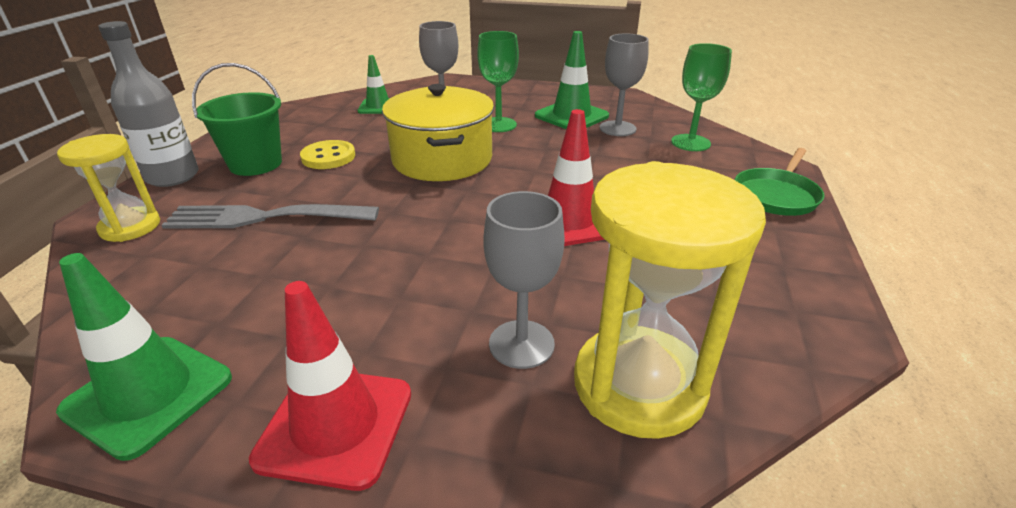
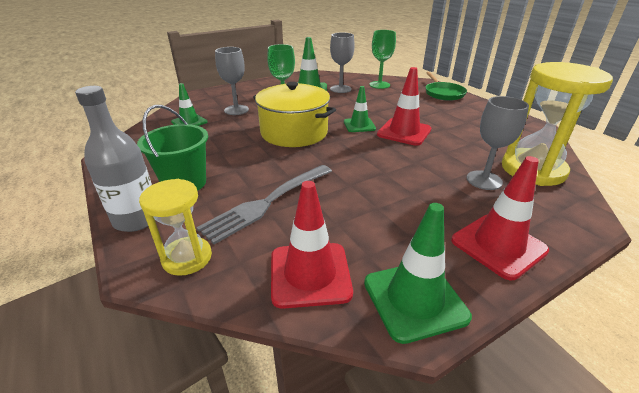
camera: 45 degrees left, 0 degrees up
yellow button [300,140,355,169] -> none
none -> red traffic cone [271,181,353,309]
none -> green traffic cone [344,86,376,132]

